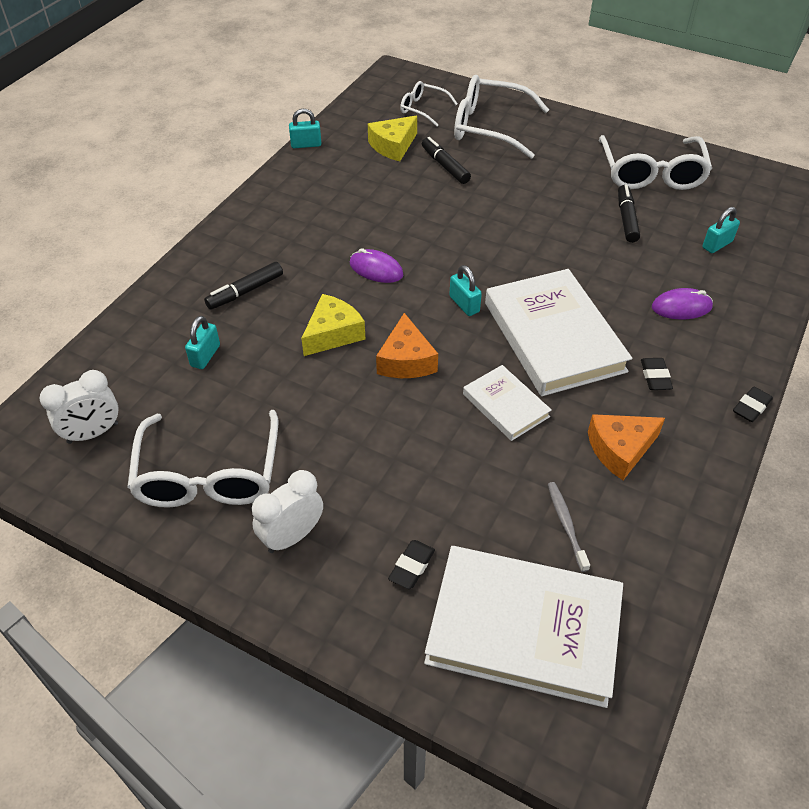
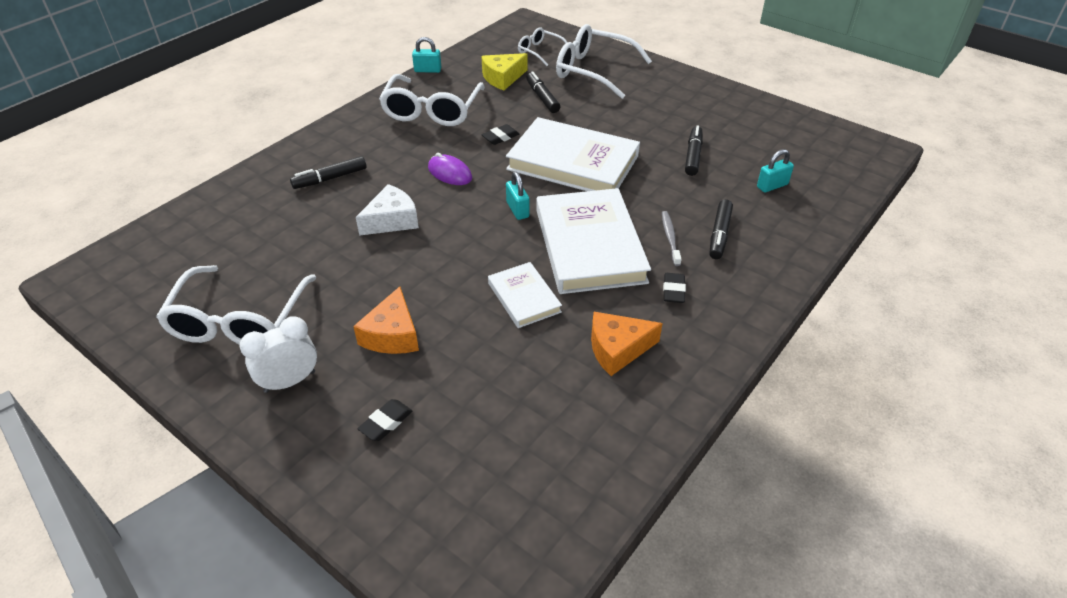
camera: 10 degrees right, 5 degrees down
white clock [39,370,119,444] -> none
turquoise padlock [185,316,220,369] -> none
yellow cheese [301,294,365,356] -> white cheese [356,184,419,236]
orange cheese [376,313,438,378] -> orange cheese moved to [353,286,419,354]
white book [424,546,623,708] -> white book moved to [506,117,640,191]
grey toothbrush [548,482,590,572] -> grey toothbrush moved to [662,211,682,266]
white glasses [599,135,712,190] -> white glasses moved to [379,74,485,126]
purple mouse [652,288,713,319] -> black marker [709,199,733,259]
black eraser [733,386,773,422] -> black eraser moved to [481,124,519,145]

